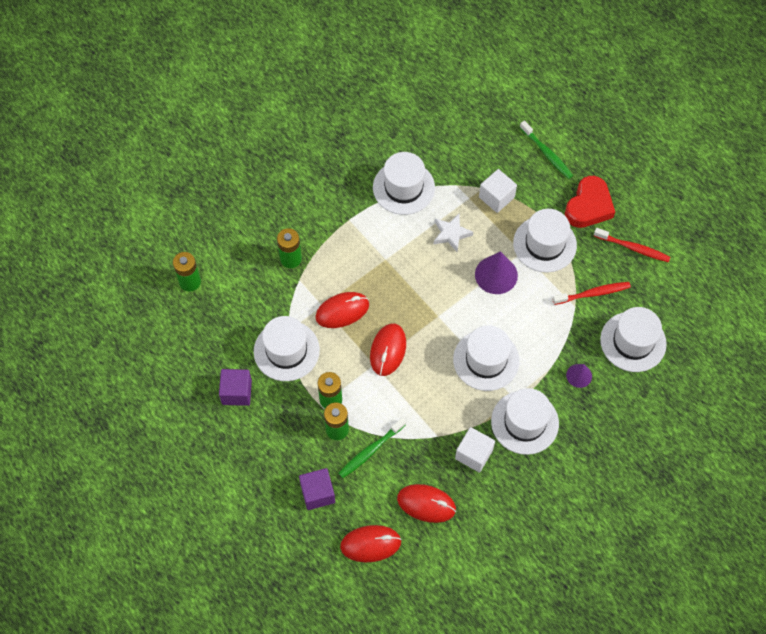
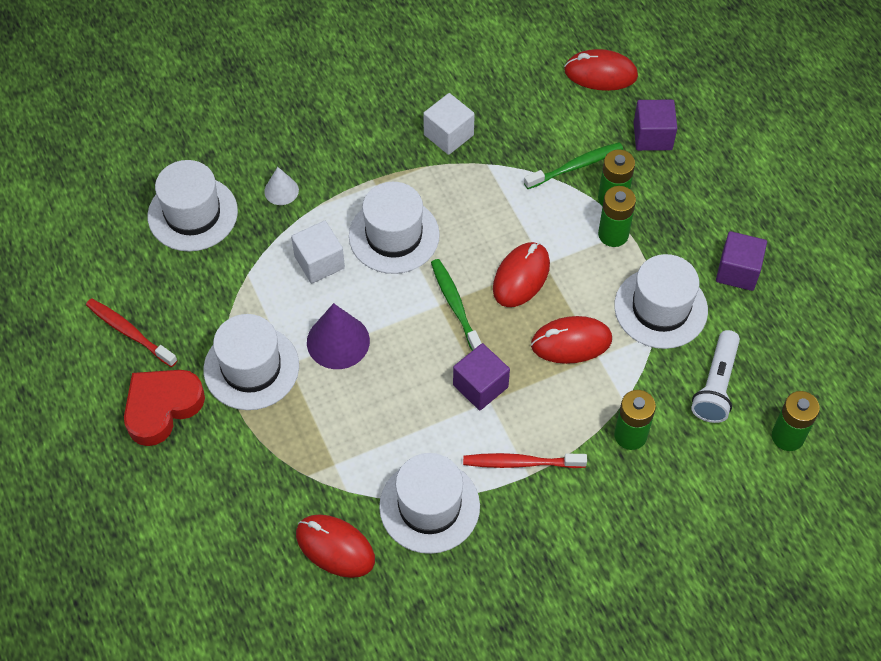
camera: 165 degrees left, 5 degrees down
red mouse [397,484,456,523] -> red mouse moved to [296,514,375,578]
white star [434,214,473,252] -> none
white cube [479,169,517,213] -> white cube moved to [291,221,345,283]
white hat [491,388,559,455] -> none
green toothbrush [520,121,573,179] -> green toothbrush moved to [431,259,482,351]
red toothbrush [553,282,631,305] -> red toothbrush moved to [463,453,587,468]
purple cone [566,364,592,388] -> white cone [264,167,299,205]
none -> purple cube [453,343,510,410]
none -> white flashlight [691,330,740,423]

